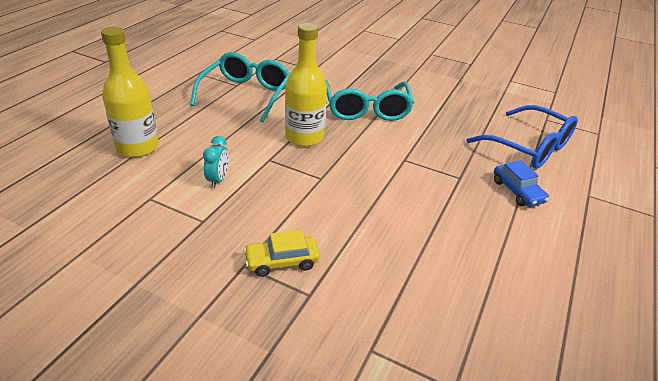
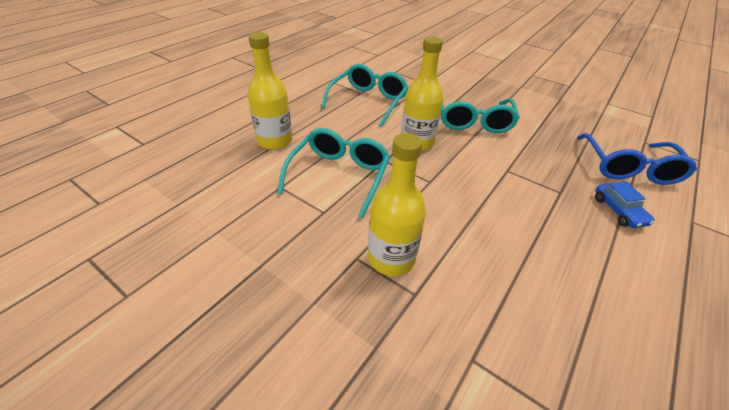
camera: 10 degrees right, 5 degrees up
turquoise clock [203,136,229,188] -> turquoise glasses [277,128,390,218]
yellow car [243,230,320,277] -> yellow bottle [368,133,426,276]
blue glasses [466,105,578,169] -> blue glasses turned 45 degrees clockwise [577,133,697,185]

